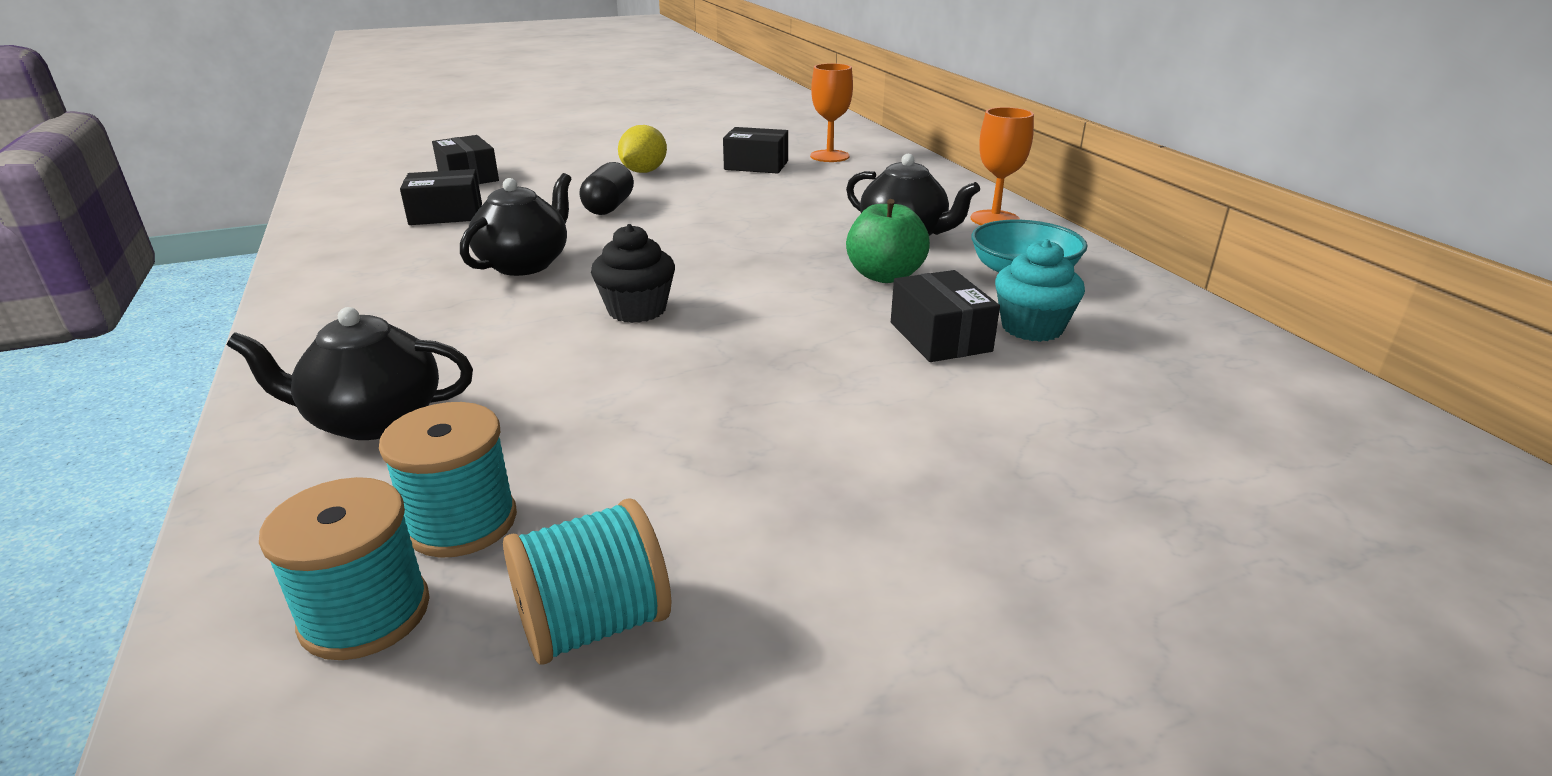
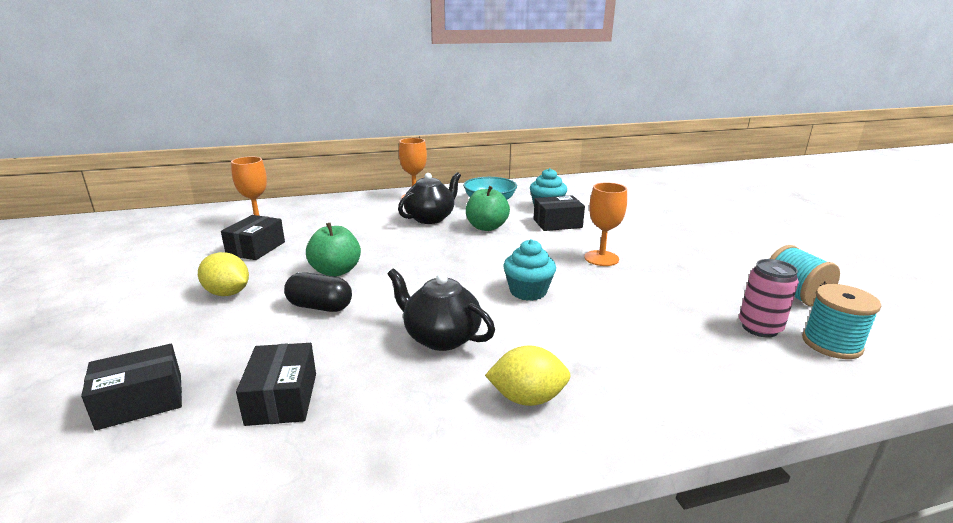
camera: 85 degrees left, 5 degrees down
black teapot [227,307,473,440] -> none
turquoise spool [379,402,517,558] -> pink can [739,259,799,338]
black cupcake [591,224,675,323] -> turquoise cupcake [503,239,556,301]
none -> green apple [306,222,361,277]
none -> yellow lemon [485,345,571,406]
none -> orange goblet [584,182,627,266]

